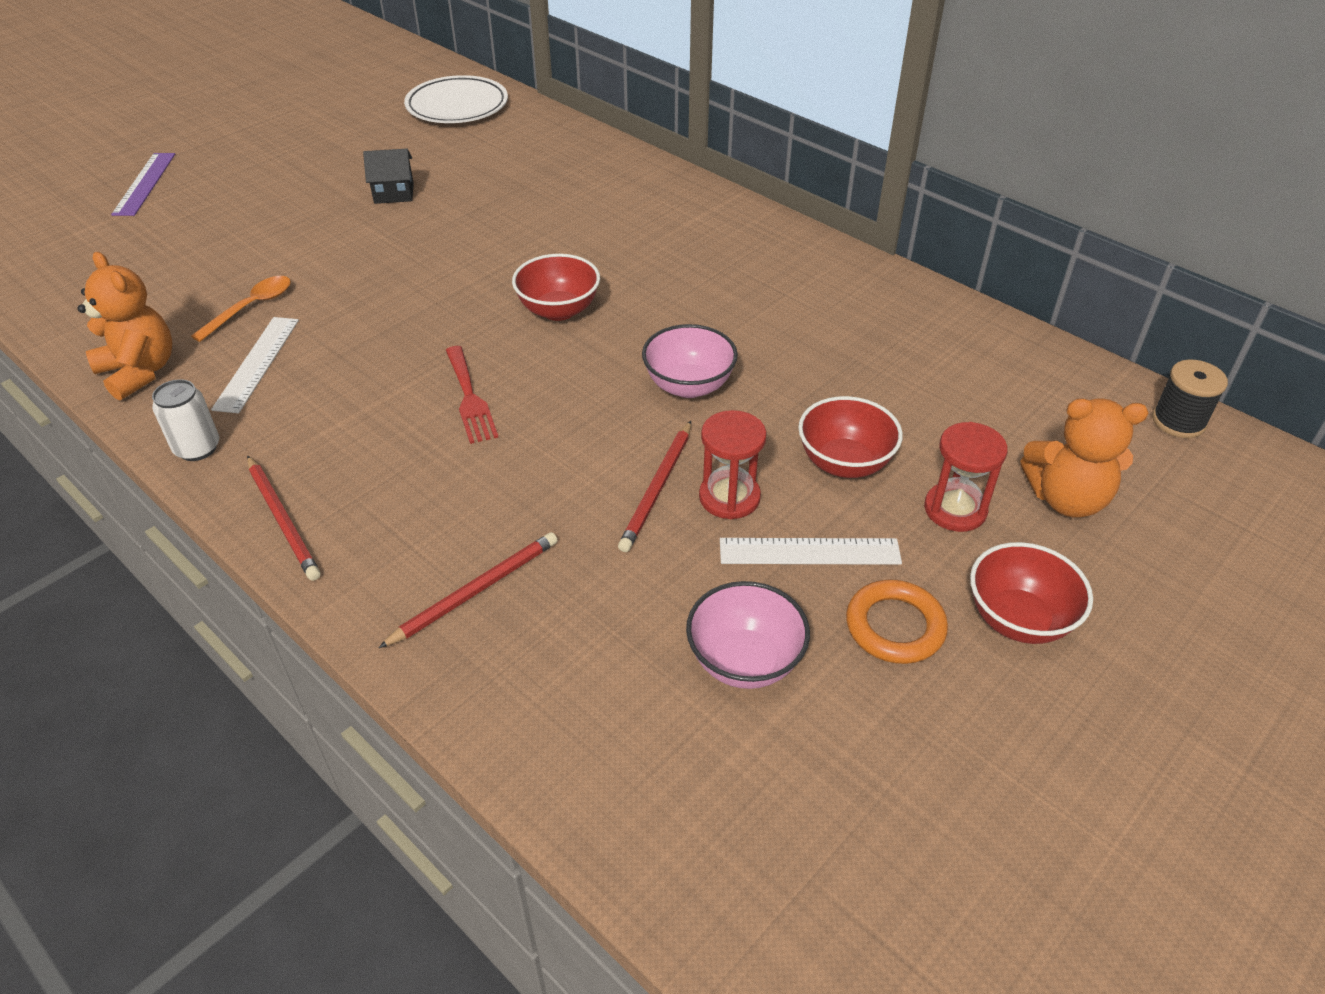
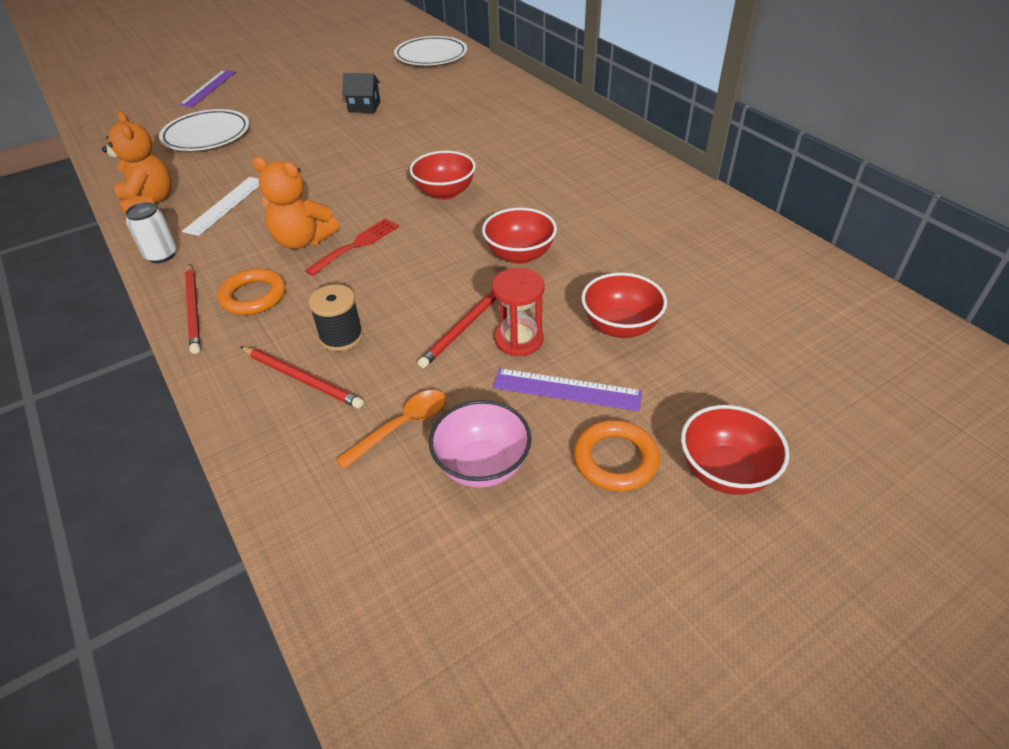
camera: 15 degrees right, 0 degrees up
orange spoon [191,276,291,342] -> orange spoon moved to [335,390,446,469]
red pencil [379,532,558,648] -> red pencil turned 60 degrees clockwise [240,346,364,408]
red fork [446,346,498,444] -> red fork turned 135 degrees counterclockwise [305,218,399,276]
pink bowl [642,324,738,398] -> red bowl [482,208,557,264]
white ruler [720,538,902,565] -> purple ruler [493,368,642,411]
red hourglass [924,422,1008,532] -> none
orange teddy bear [1020,398,1148,518] -> orange teddy bear moved to [252,157,339,249]
black spool [1152,360,1228,438] -> black spool moved to [308,285,363,351]
none -> white plate [159,109,249,151]
none -> orange ring [218,269,286,315]

